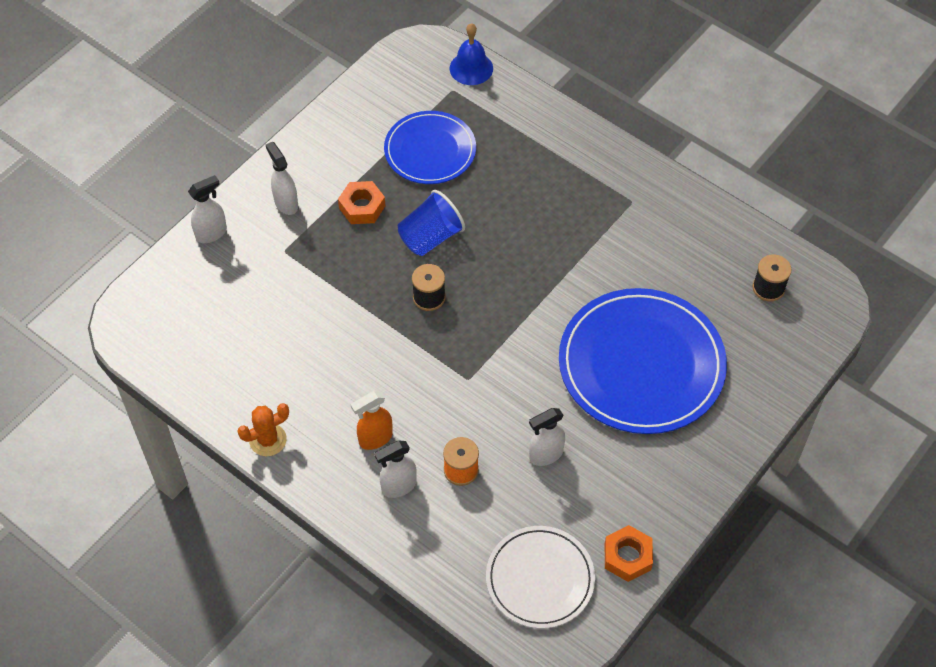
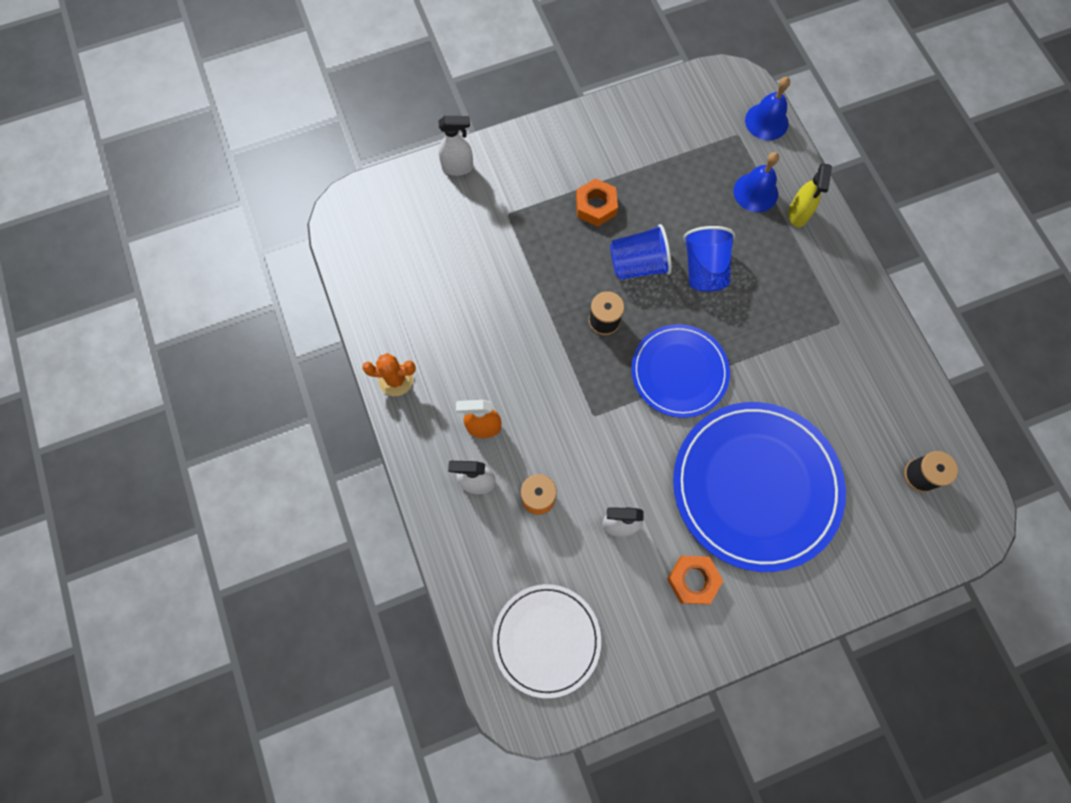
camera: 30 degrees right, 15 degrees up
white spray bottle [266,142,298,215] -> none
blue plate [384,111,476,184] -> blue plate moved to [631,324,730,418]
orange nut [605,525,653,582] -> orange nut moved to [667,556,723,604]
none -> blue cup [683,226,735,292]
none -> blue bell [734,152,779,212]
none -> yellow spray bottle [788,163,832,227]

